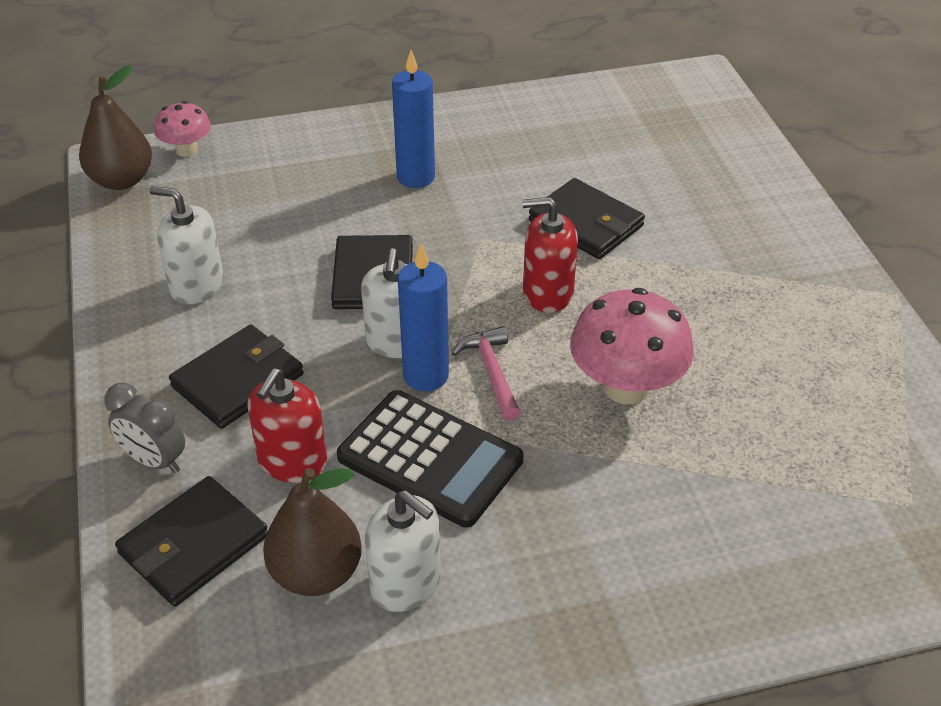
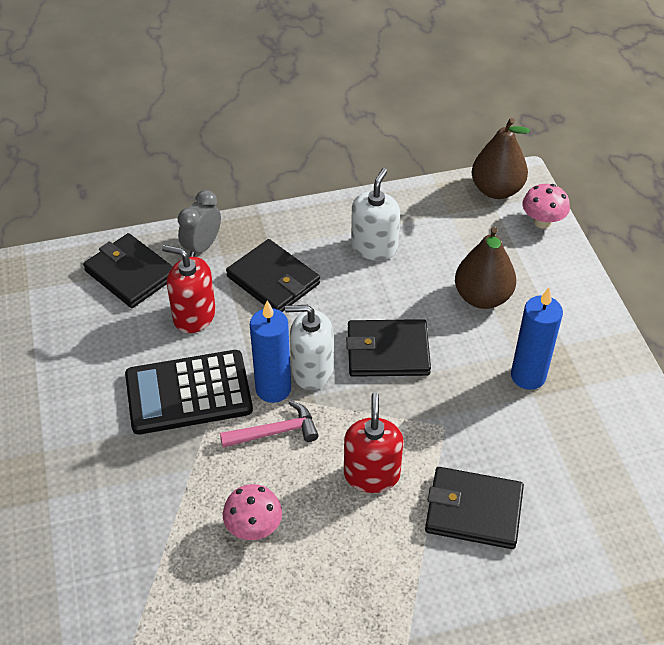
camera: 90 degrees right, 5 degrees up
brown pear [263,468,362,596] -> brown pear moved to [455,227,516,309]
black calculator [337,390,523,528] -> black calculator turned 45 degrees clockwise [125,350,253,435]
white soap dispenser [365,490,441,612] -> none
black wallet [529,178,645,259] -> black wallet turned 60 degrees clockwise [425,467,524,549]
pink mushroom [570,288,694,404] -> pink mushroom [223,484,282,540], size x0.57

